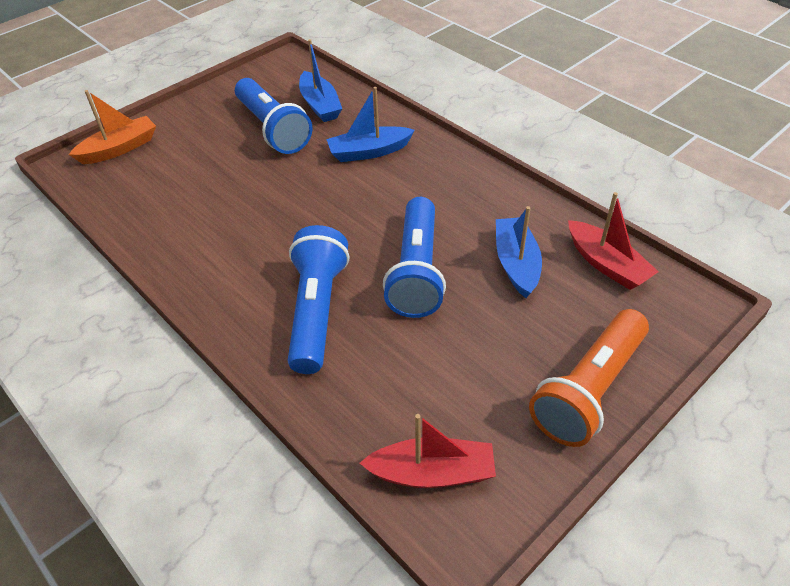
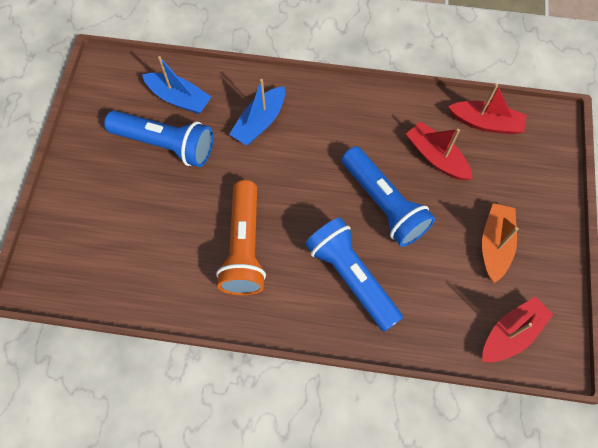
camera: 40 degrees left, 20 degrees up
orange boat [68,90,156,164] -> orange boat moved to [482,203,519,283]
blue boat [496,206,542,298] -> red boat [406,122,473,180]
orange flashlight [529,309,649,447] -> orange flashlight moved to [216,180,266,295]

